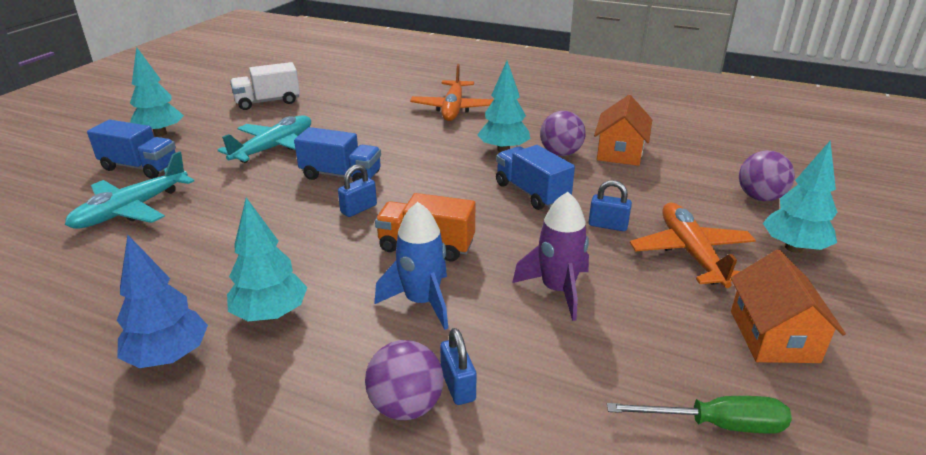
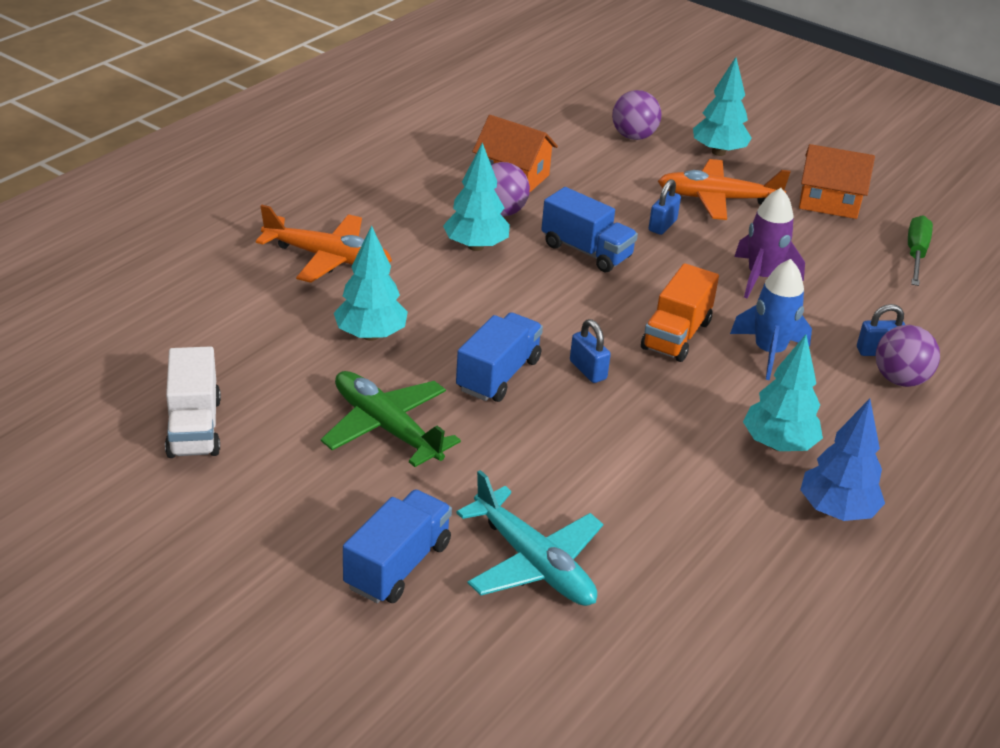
camera: 80 degrees left, 5 degrees up
turquoise tree [130,47,184,137] -> turquoise tree moved to [334,225,408,341]
turquoise plane [218,115,311,163] -> green plane [321,371,461,467]
blue truck [496,145,575,210] -> blue truck turned 120 degrees counterclockwise [541,187,638,272]

